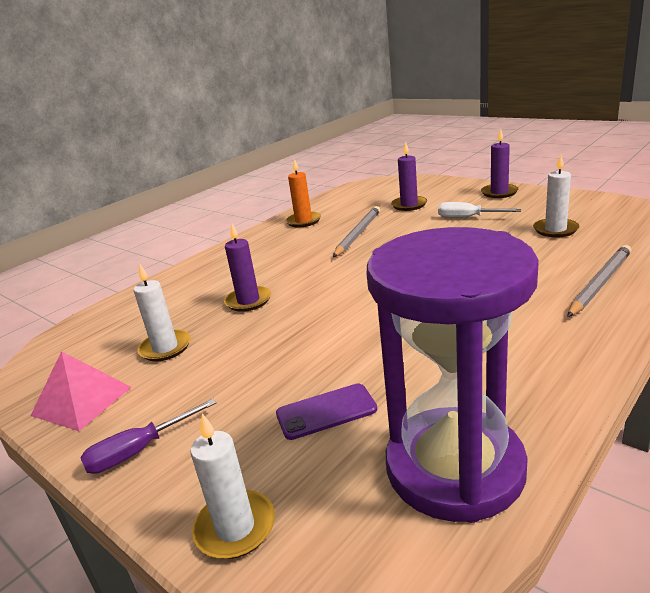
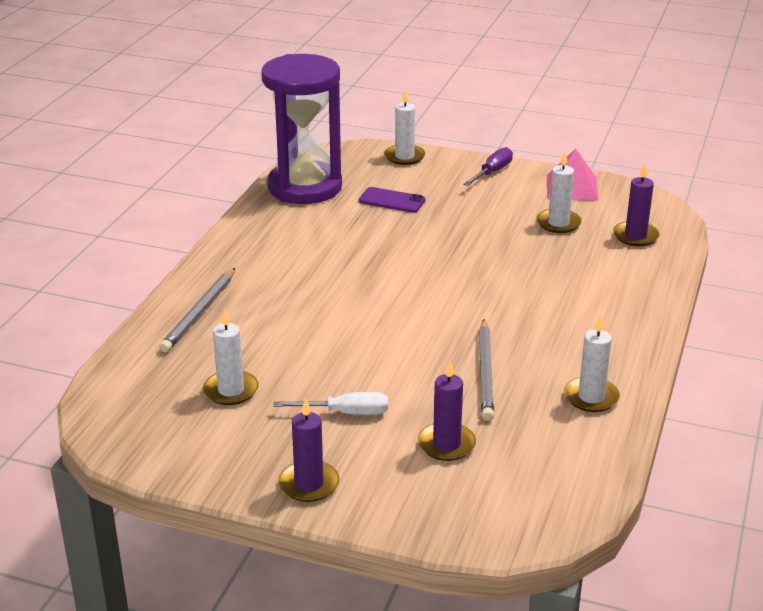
camera: 155 degrees right, 5 degrees up
purple candle [224,223,271,312] -> purple candle moved to [613,164,660,246]
purple phone [276,383,377,440] -> purple phone turned 60 degrees clockwise [359,187,425,213]
orange candle [286,159,321,228] -> white candle [564,315,620,412]

